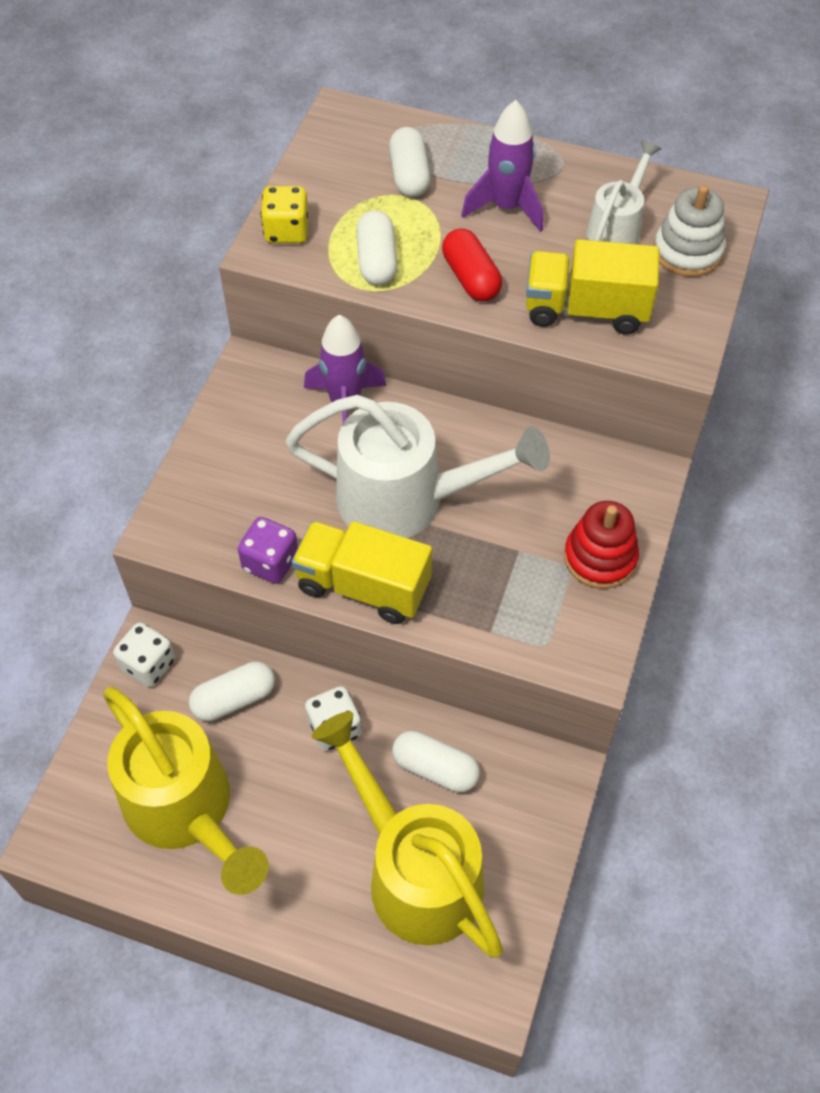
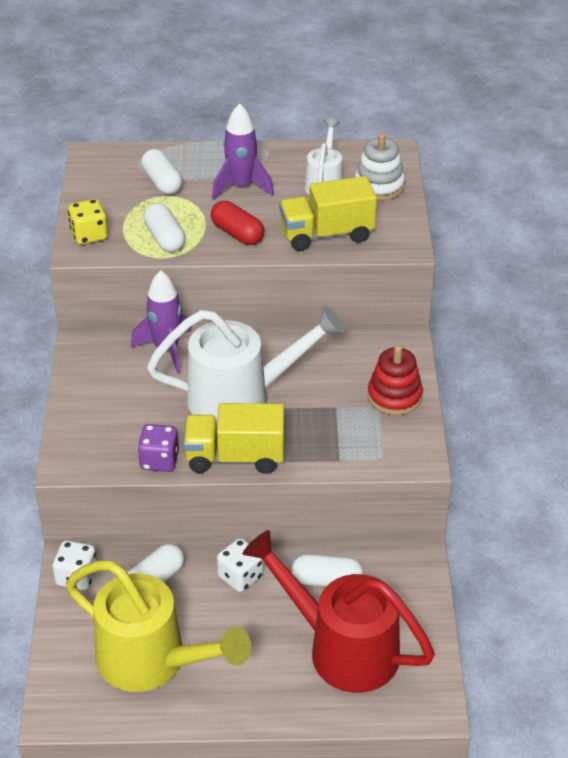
camera: 20 degrees left, 15 degrees down
yellow watering can [312,711,503,958] -> red watering can [242,530,435,693]

